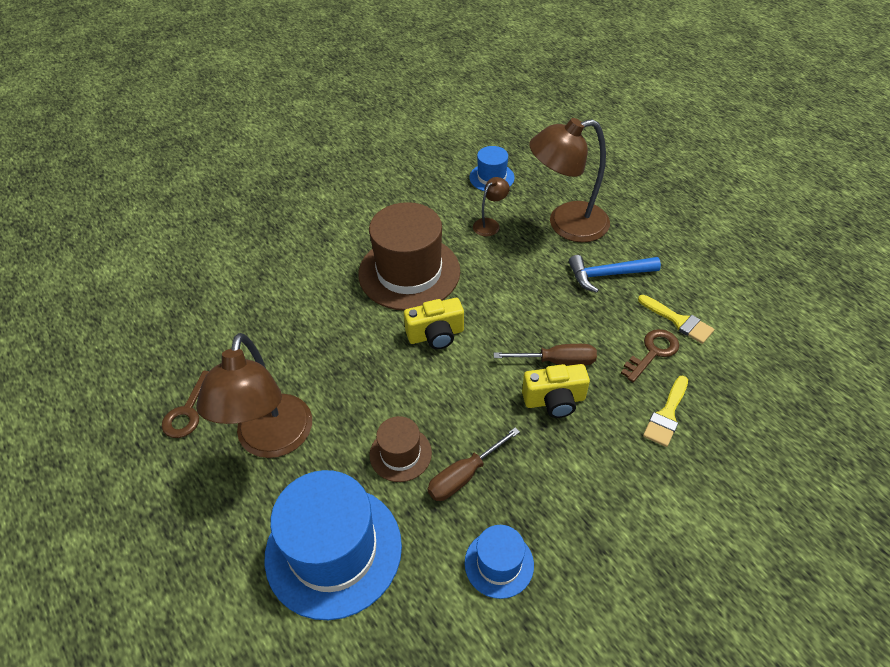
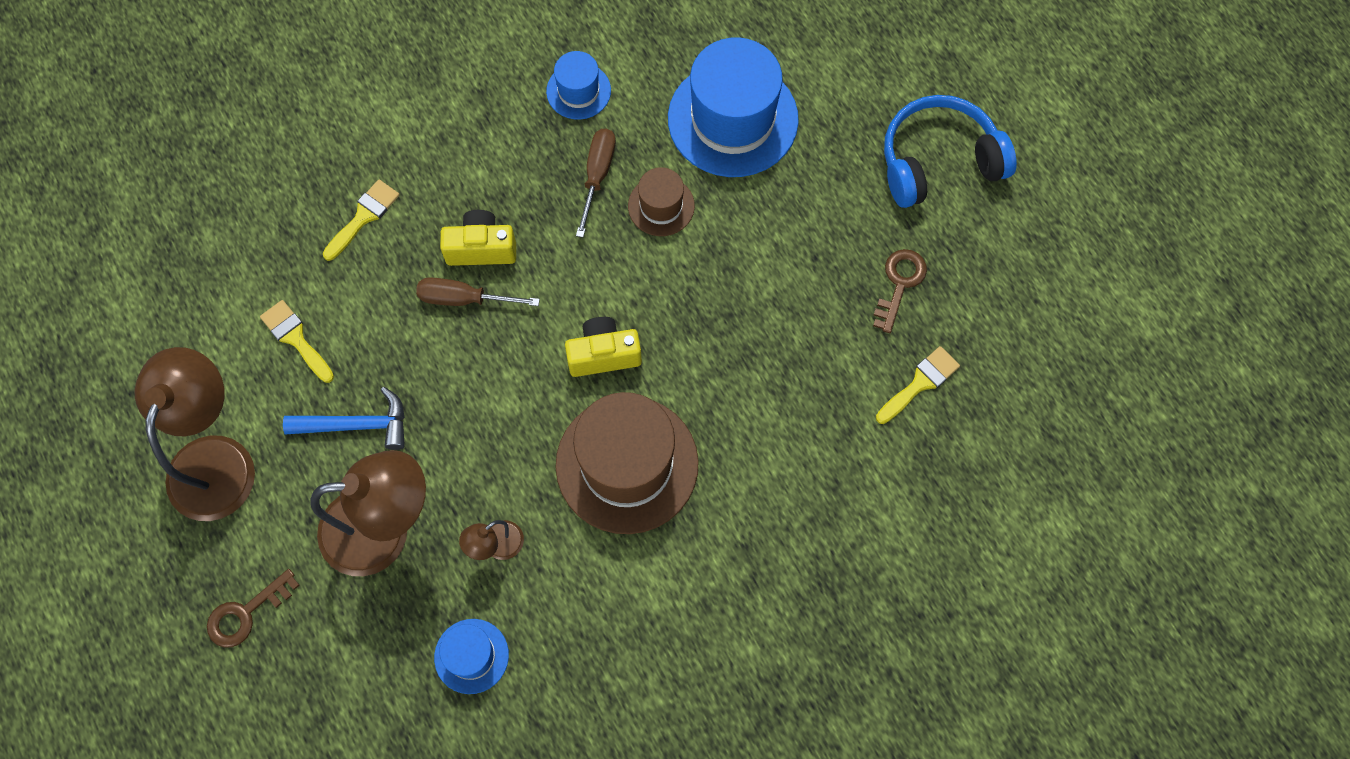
camera: 175 degrees left, 20 degrees up
brown lamp [196,333,312,458] -> brown lamp moved to [135,347,255,521]
brown screwdriver [428,427,520,501] -> brown screwdriver turned 45 degrees counterclockwise [576,128,616,238]
brown key [621,329,679,382] -> brown key moved to [207,569,299,648]
none -> yellow brush [876,346,960,424]
none -> blue headphones [884,95,1017,208]

